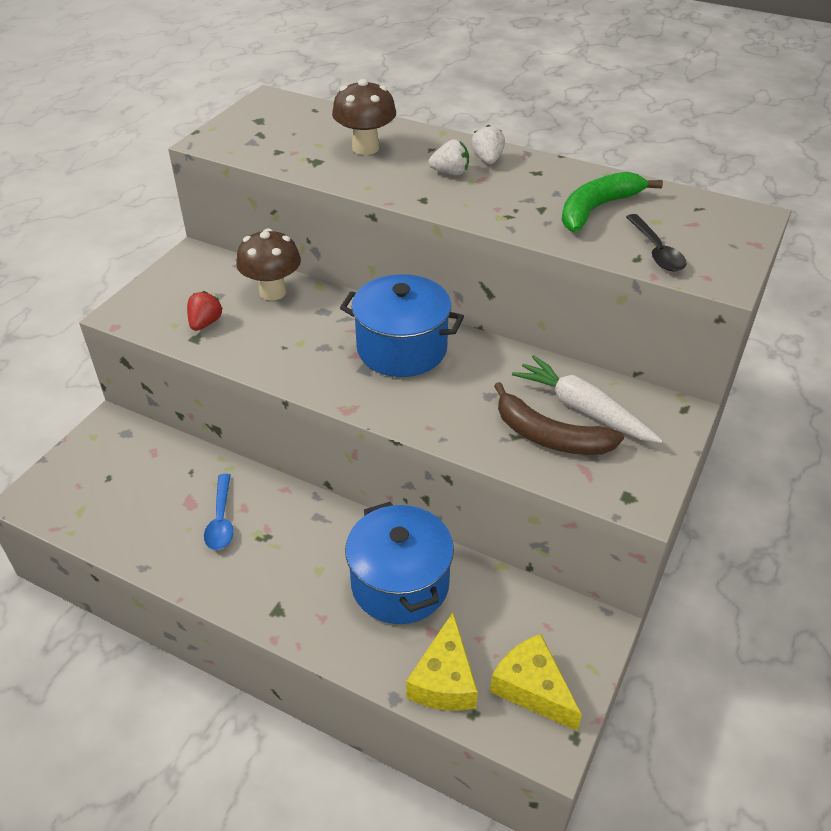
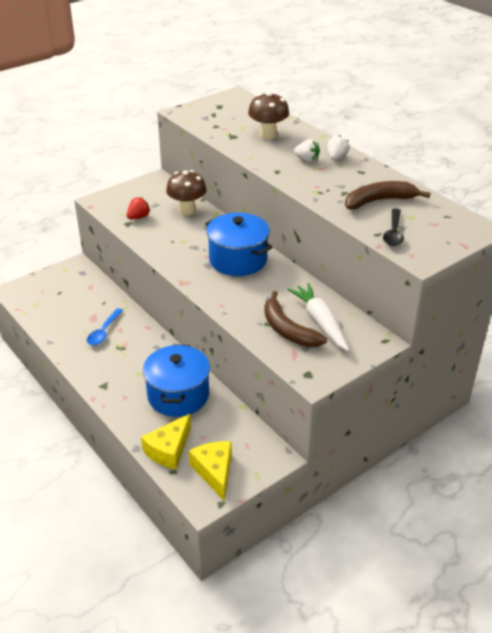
camera: 25 degrees right, 5 degrees down
green banana [562,172,663,232] -> brown banana [345,181,430,210]

